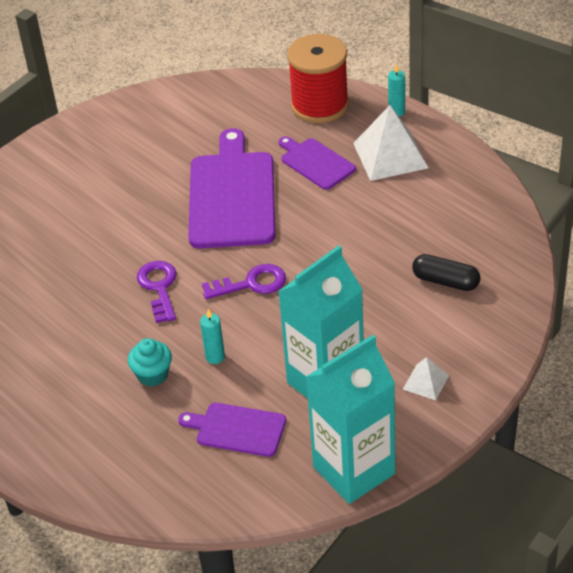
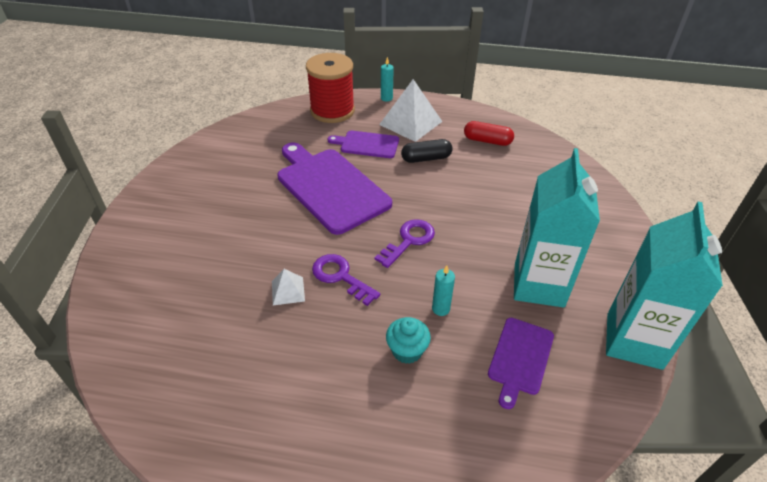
camera: 40 degrees left, 0 degrees up
purple cutting board [178,403,286,457] -> purple cutting board turned 45 degrees counterclockwise [488,318,554,409]
white pyramid [403,357,449,400] -> white pyramid moved to [272,269,305,305]
black capsule [412,254,480,291] -> black capsule moved to [401,139,453,163]
none -> red capsule [464,121,514,146]

